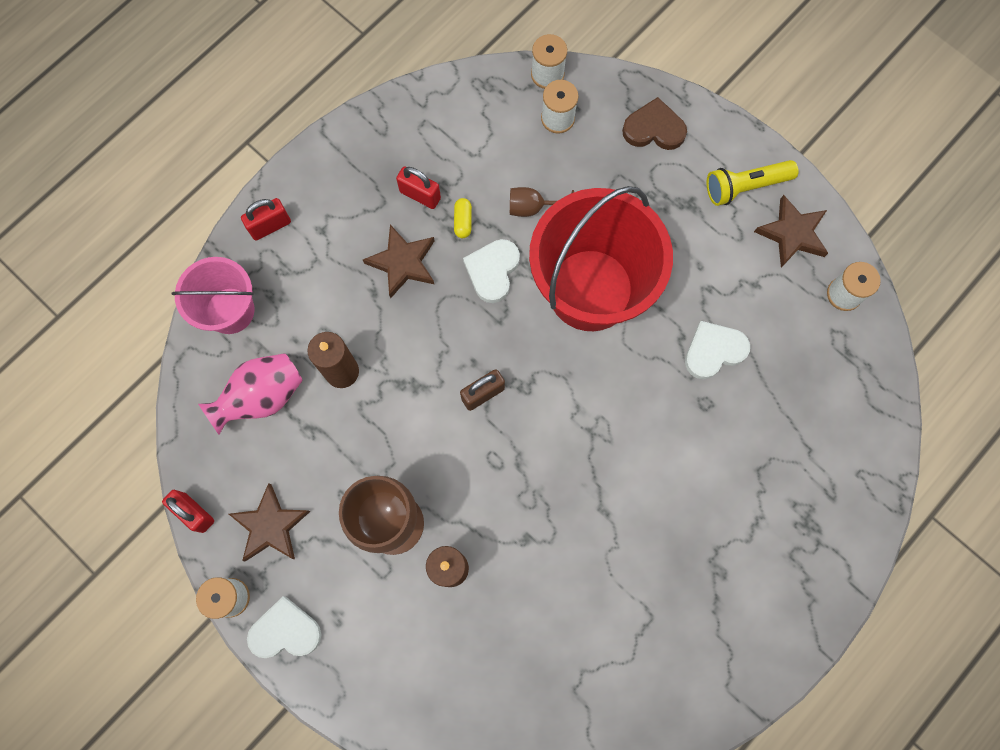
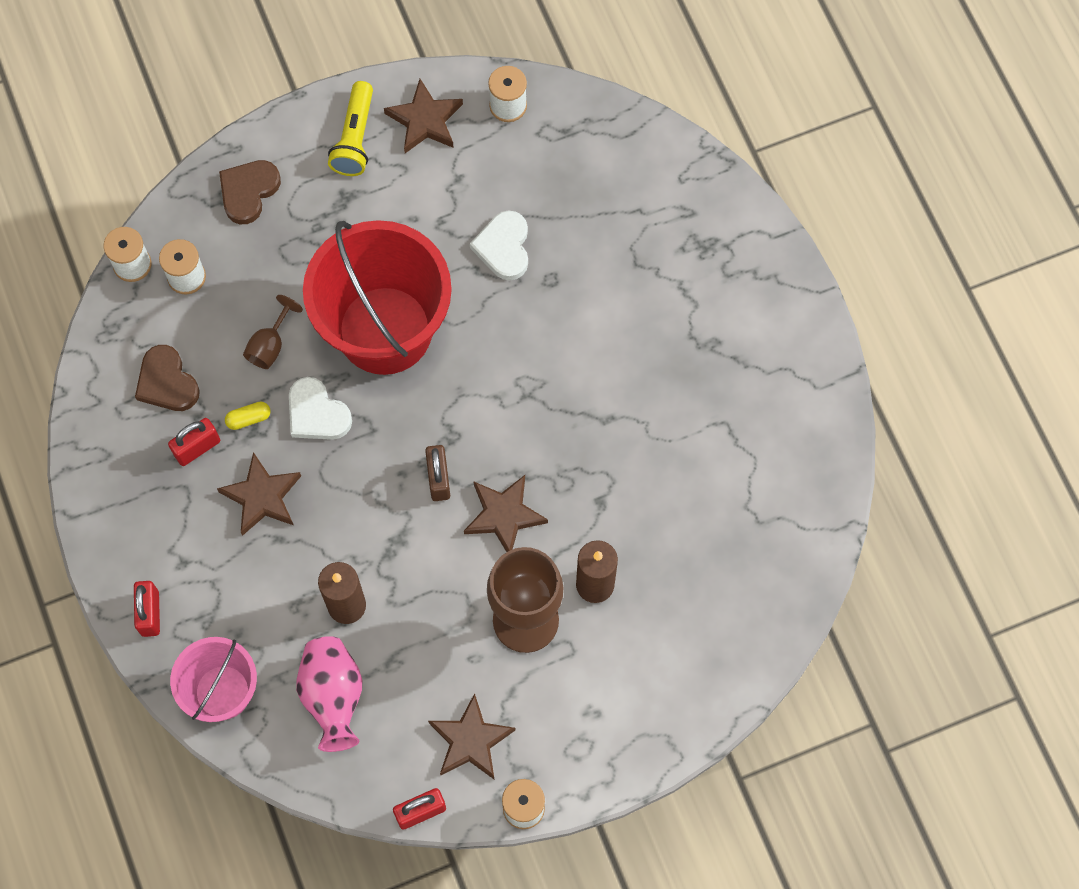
camera: 65 degrees left, 5 degrees down
white heart [247,596,322,658] -> none
yellow capsule [454,198,472,238] -> yellow capsule turned 45 degrees counterclockwise [225,402,271,430]
none -> brown heart [135,345,200,411]
none -> brown star [464,475,548,552]

